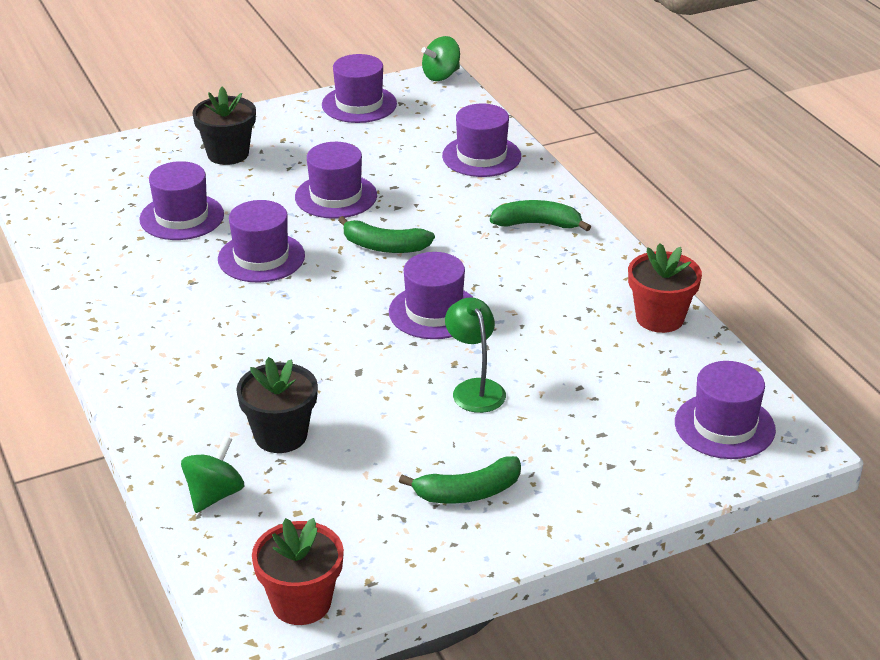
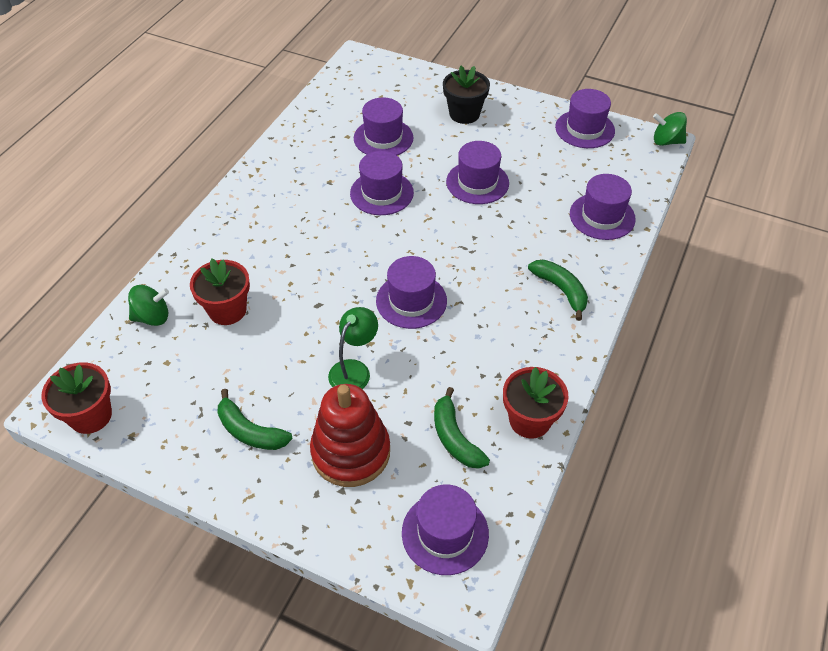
camera: 50 degrees right, 15 degrees up
black flower pot [236,357,318,453] -> red flower pot [190,259,250,325]
green banana [338,216,435,253] -> green banana moved to [434,387,490,469]
none -> red stacking toy [310,384,390,487]

